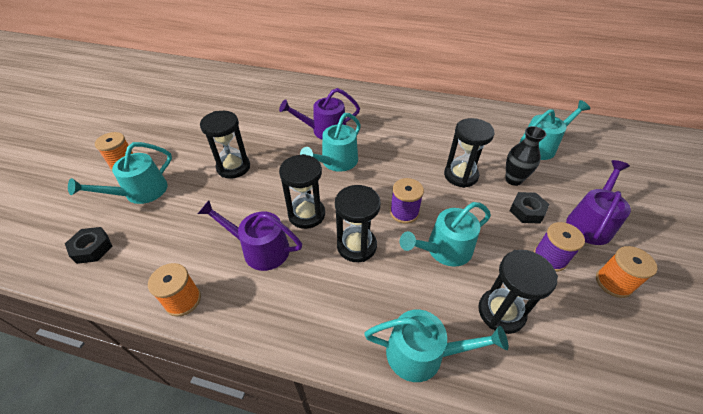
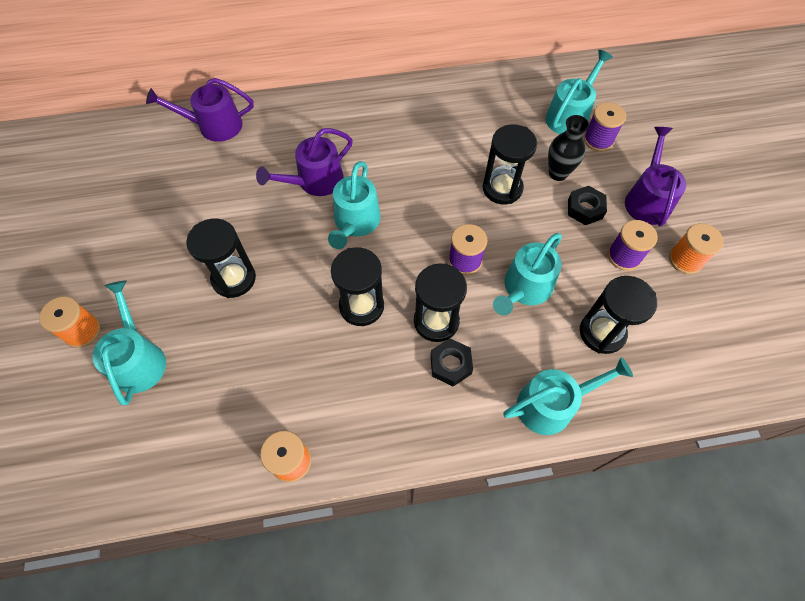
camera: 25 degrees left, 15 degrees up
black nut [65,227,112,264] -> black nut moved to [430,338,473,386]
turquoise watering can [68,142,172,204] -> turquoise watering can turned 150 degrees clockwise [93,281,166,405]
purple watering can [198,200,302,271] -> purple watering can moved to [146,78,254,142]
none -> purple spool [584,102,626,152]

